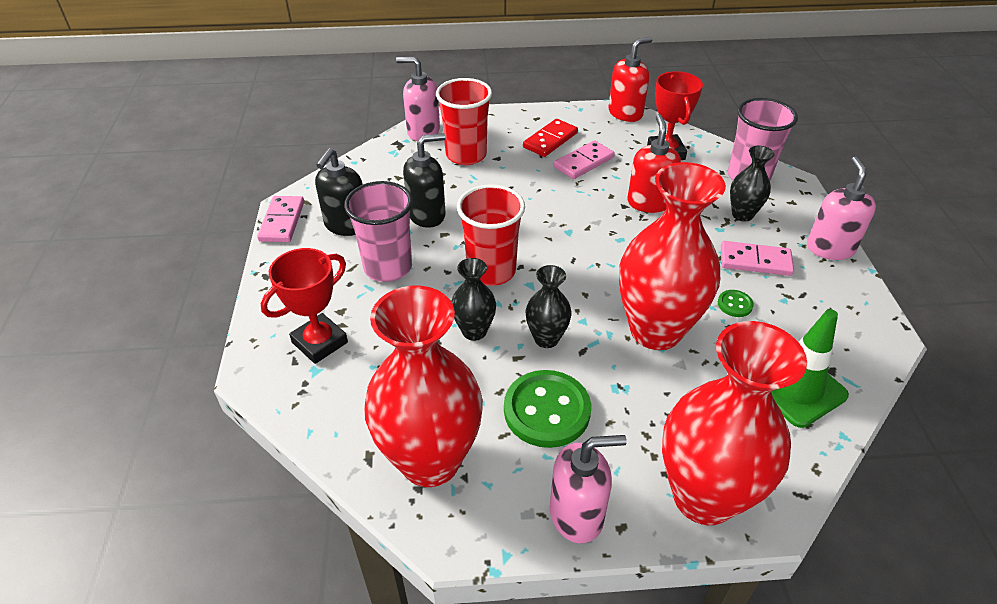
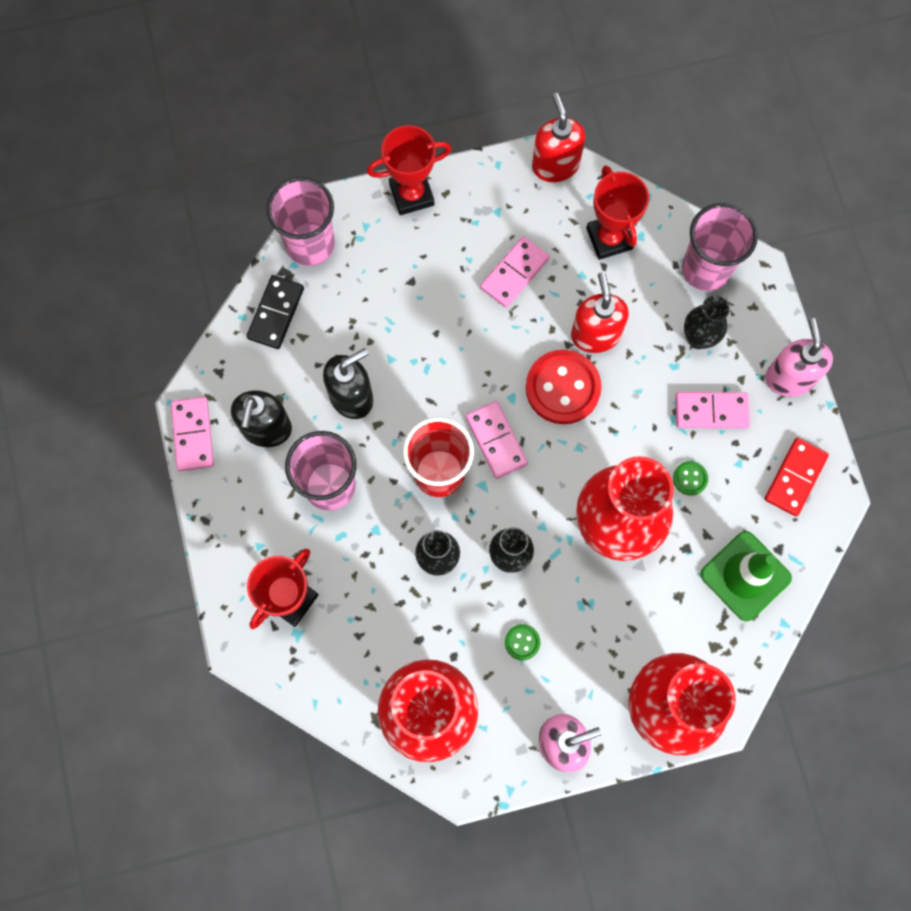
camera: 10 degrees left, 30 degrees up
pink soap dispenser [396,56,440,141] -> pink cup [267,177,335,266]
red cup [436,78,492,165] -> none
green button [504,370,591,448] -> green button [505,624,540,660], size x0.45
red domino [523,119,578,157] -> red domino moved to [765,438,829,516]
red soap dispenser [609,37,653,122] -> red soap dispenser turned 60 degrees counterclockwise [532,93,585,182]
none -> black domino [246,275,304,349]
none -> red trophy [367,125,451,215]
none -> pink domino [465,401,528,479]
none -> red button [526,350,602,424]

